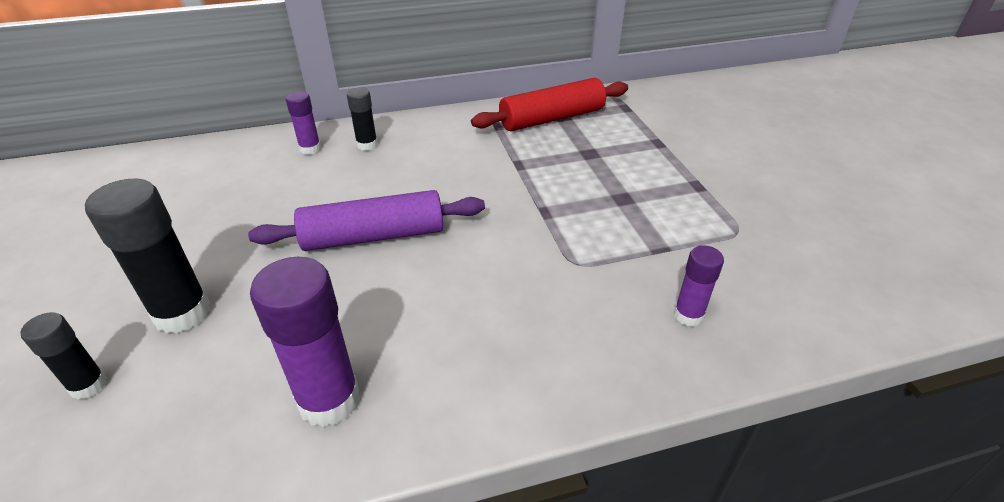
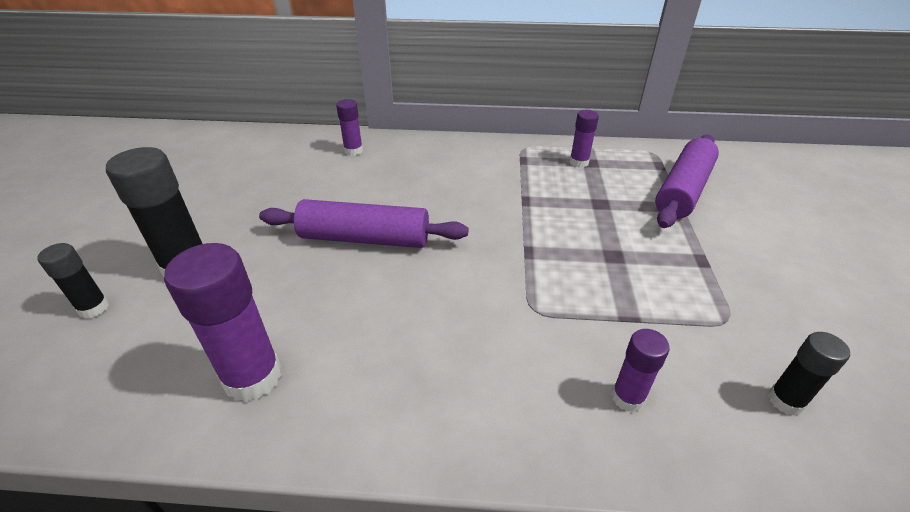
camera: 20 degrees right, 0 degrees up
black glue stick [347,88,378,151] -> black glue stick moved to [768,332,850,415]
red rolling pin [471,78,628,131] -> purple glue stick [569,110,599,168]
none -> purple rolling pin [655,135,719,228]

